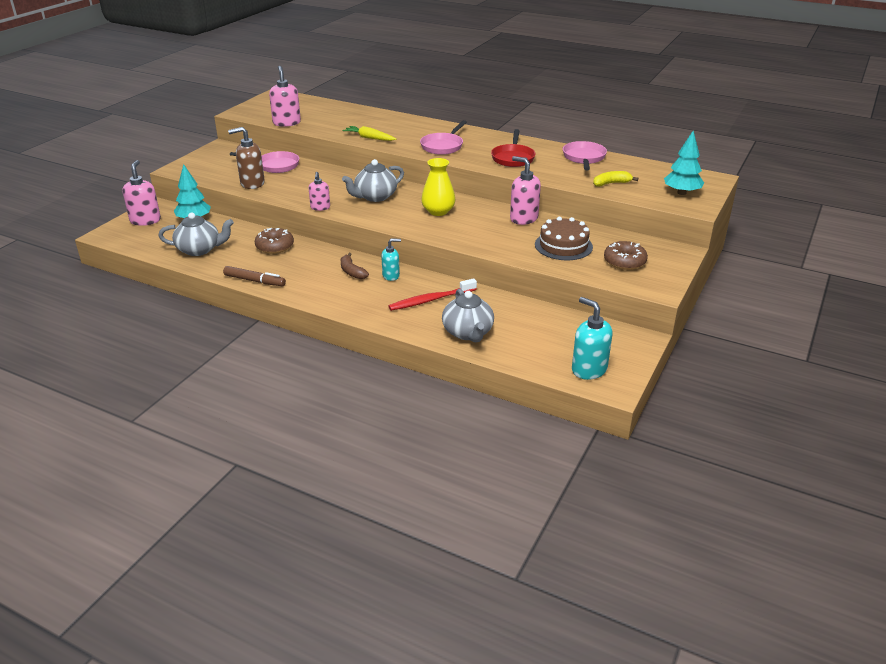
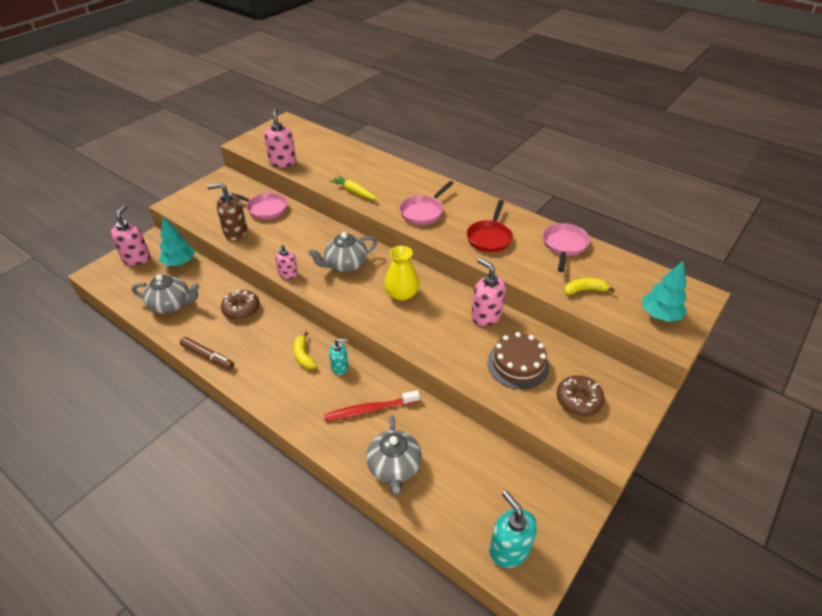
camera: 10 degrees right, 10 degrees up
brown banana [341,253,369,279] -> yellow banana [293,332,317,369]

